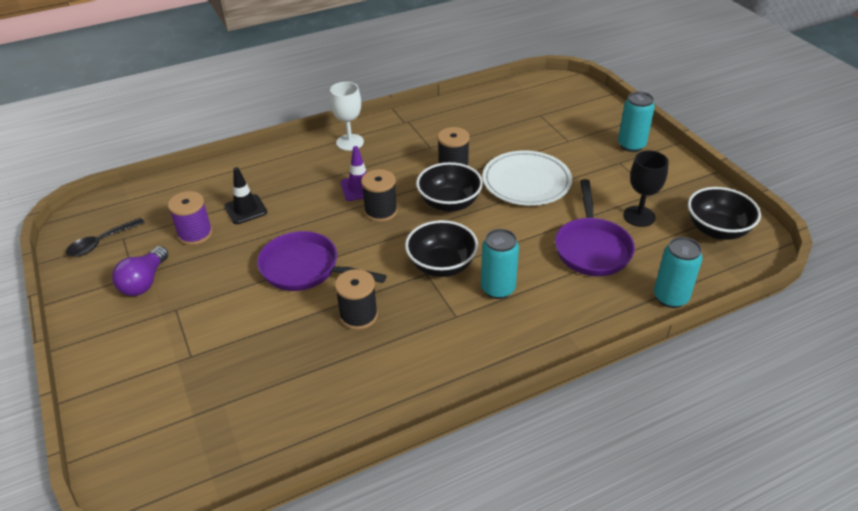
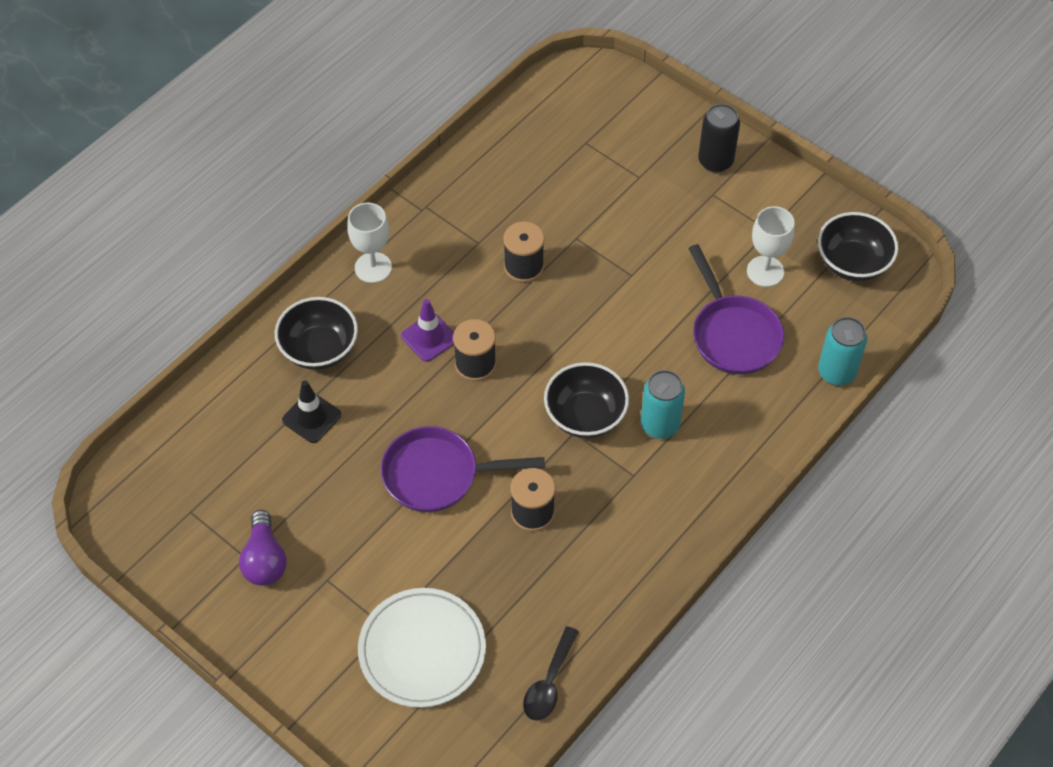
camera: 25 degrees left, 15 degrees up
black spoon [66,218,145,257] -> black spoon moved to [523,626,579,721]
purple spool [168,191,213,245] -> none
black bowl [416,162,483,212] -> black bowl moved to [275,297,358,370]
white plate [482,150,572,206] -> white plate moved to [358,588,486,708]
turquoise can [618,92,655,152] -> black can [698,104,740,173]
black goblet [623,150,669,227] -> white goblet [747,206,795,287]

